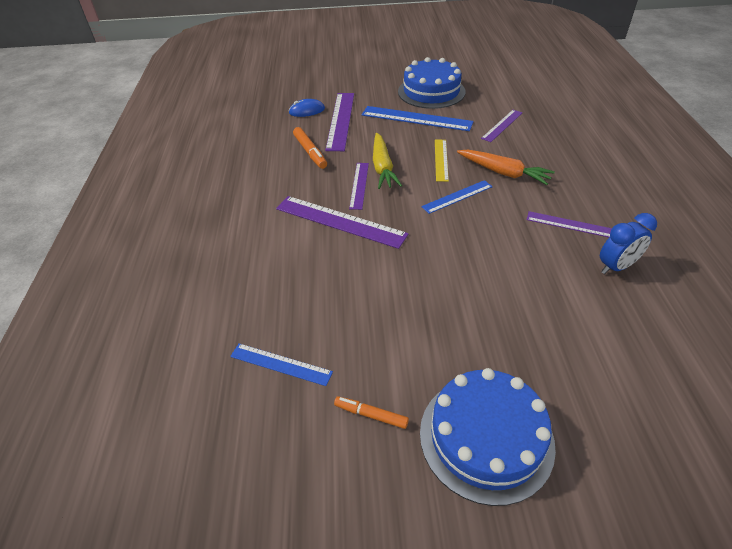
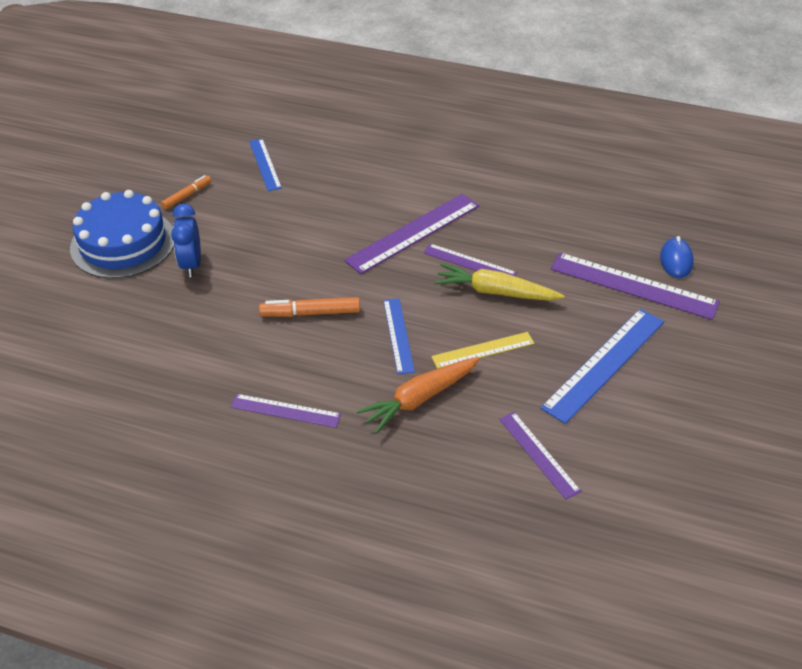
camera: 110 degrees right, 0 degrees up
blue ruler [230,343,333,386] -> blue ruler turned 60 degrees counterclockwise [249,138,282,191]
orange marker [293,127,327,169] -> orange marker moved to [259,297,360,317]
blue cake [398,57,465,109] -> none
yellow ruler [435,140,449,182] -> yellow ruler turned 45 degrees counterclockwise [431,332,534,369]
purple ruler [527,211,612,237] -> purple ruler turned 60 degrees clockwise [231,394,341,428]
blue clock [600,213,657,274] -> blue clock moved to [171,204,201,277]

